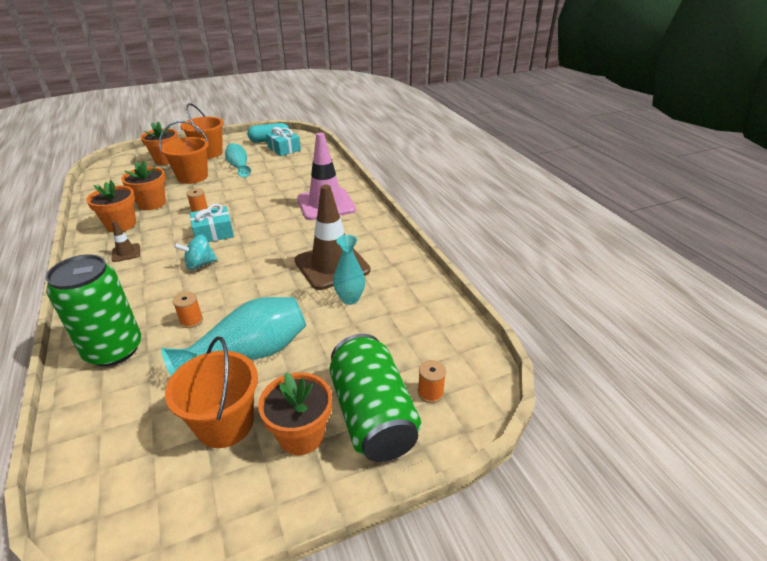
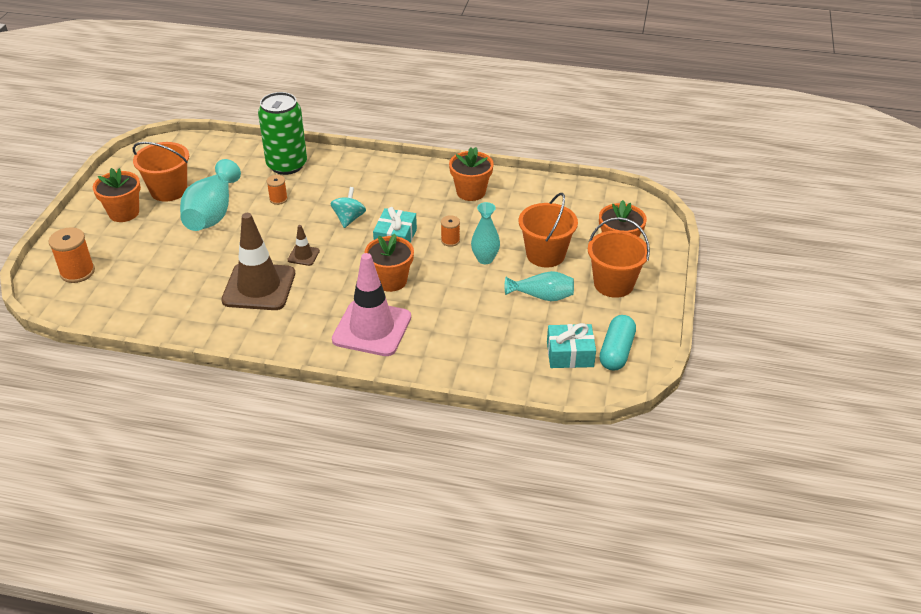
camera: 125 degrees right, 5 degrees up
brown traffic cone [112,221,140,262] -> brown traffic cone moved to [287,225,320,266]
orange flower pot [121,160,166,210] -> orange flower pot moved to [364,233,414,292]
green can [329,334,421,462] -> none
turquoise vase [333,235,365,305] -> turquoise vase moved to [471,202,500,264]
orange spool [418,360,446,403] -> orange spool [48,227,95,283], size x1.71

